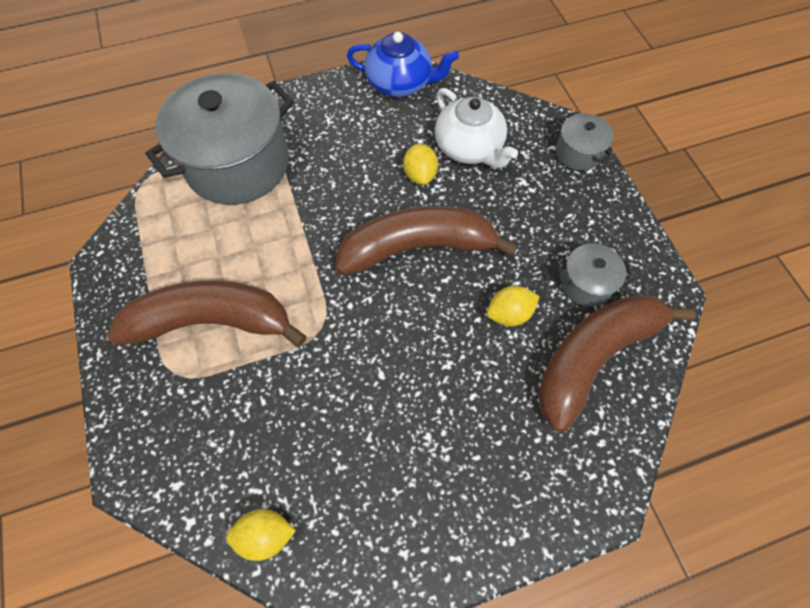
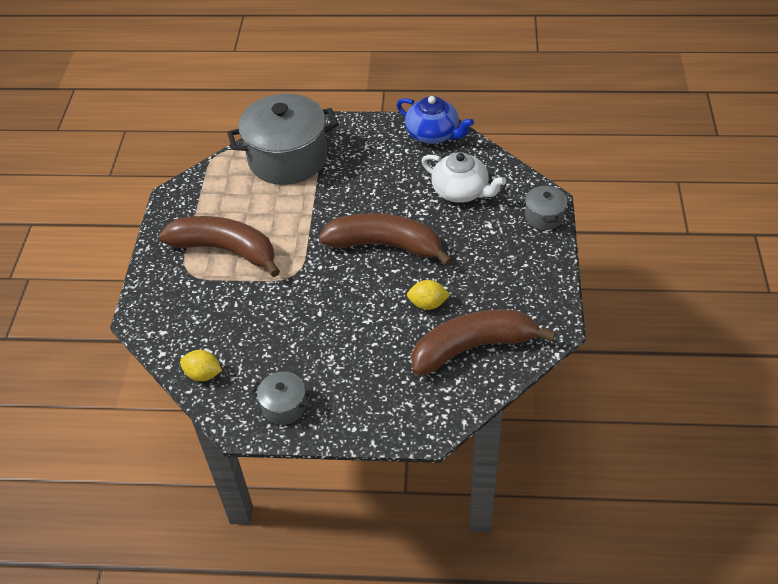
camera: 25 degrees right, 15 degrees down
yellow lemon [403,143,438,185] -> none
white teapot [435,88,518,168] -> white teapot turned 45 degrees counterclockwise [422,152,506,203]
grey pot [557,243,633,307] -> grey pot moved to [251,372,312,425]

